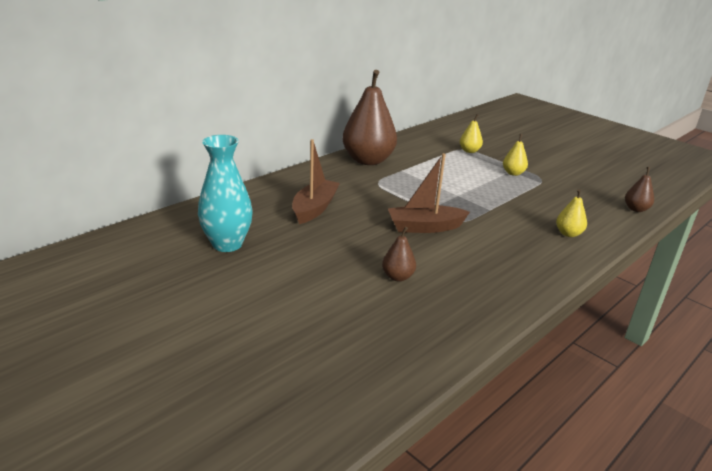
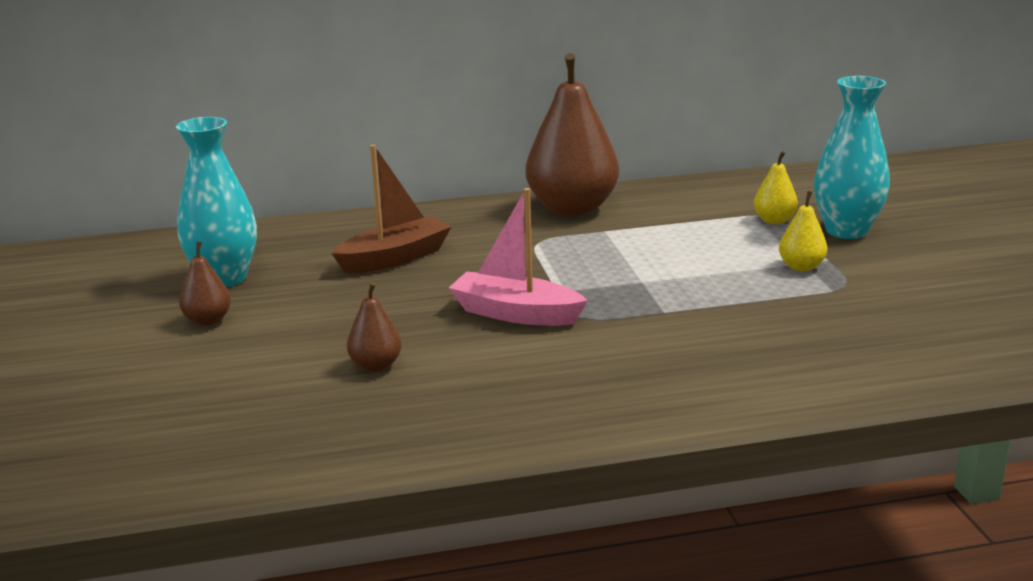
camera: 35 degrees right, 5 degrees down
brown boat [388,153,470,233] -> pink boat [449,188,588,326]
yellow pear [556,189,587,237] -> none
brown pear [625,167,654,212] -> brown pear moved to [179,241,231,326]
none -> turquoise vase [814,76,890,239]

